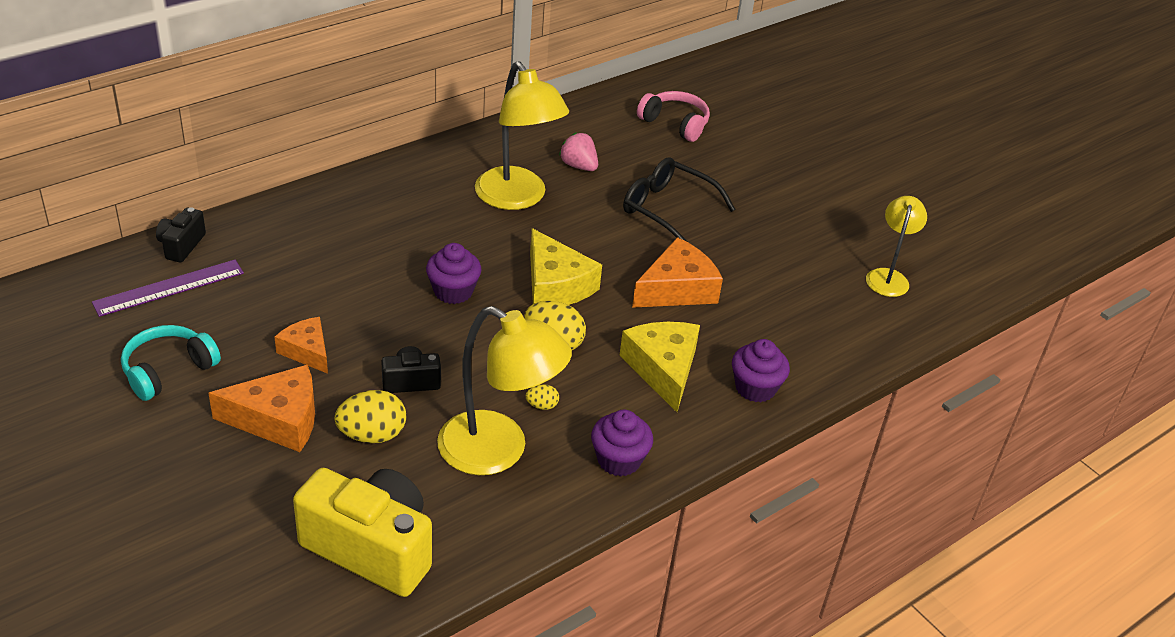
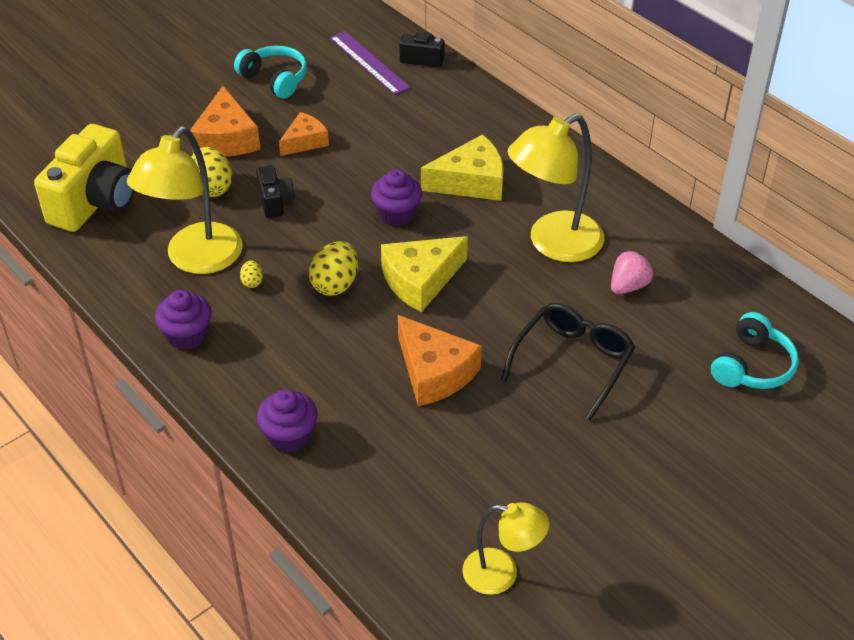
camera: 90 degrees right, 5 degrees up
yellow cheese [619,322,700,412] -> yellow cheese moved to [421,134,504,201]
pink headphones [637,91,710,142] -> turquoise headphones [711,312,799,389]

